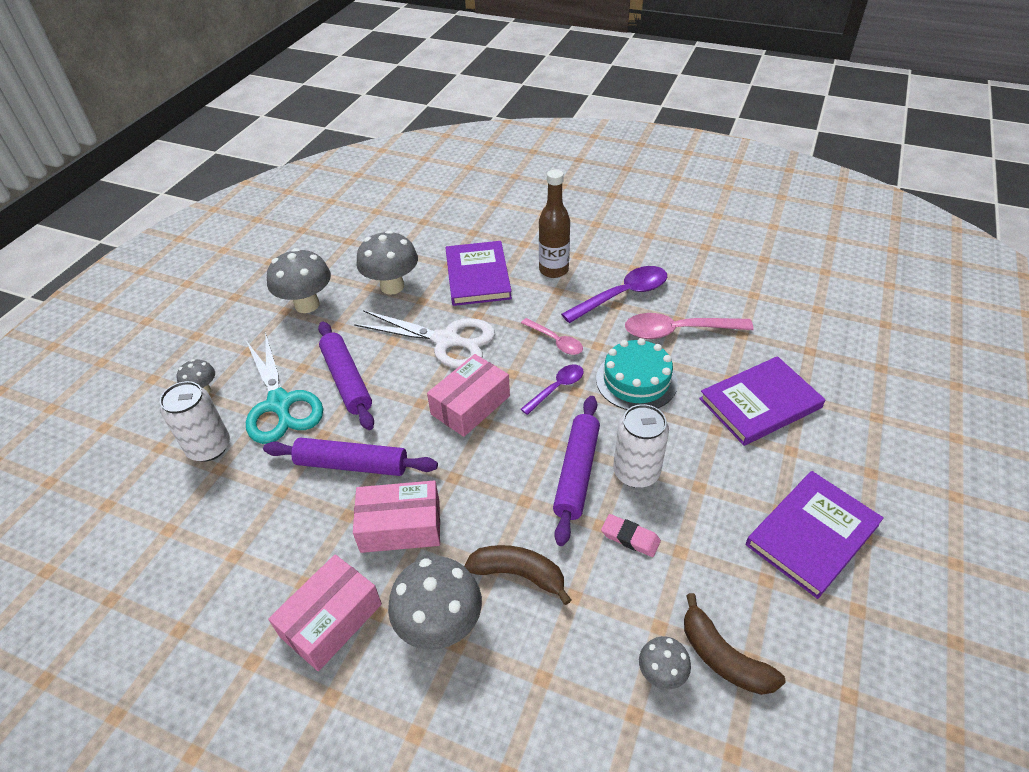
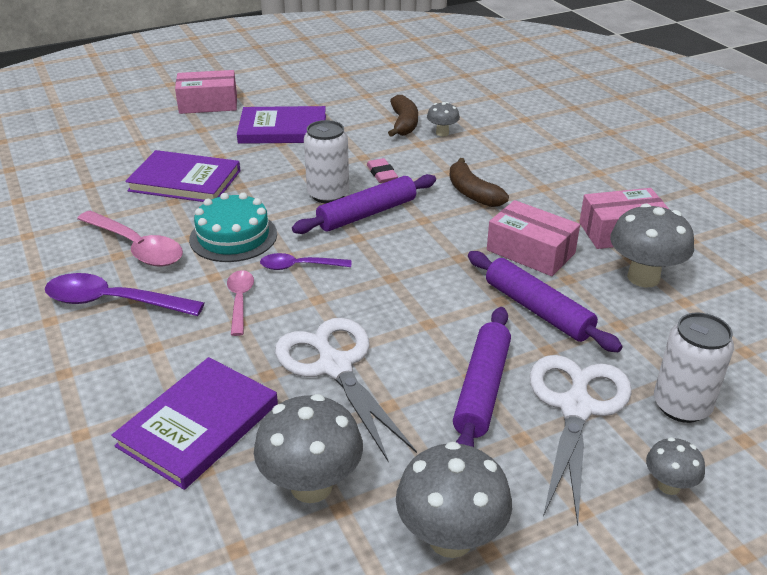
camera: 140 degrees left, 10 degrees down
turquoise scissors [246,332,323,444] -> white scissors [530,355,632,526]
grey mushroom [388,556,482,650] -> grey mushroom moved to [610,203,694,288]
pink box [427,354,510,437] -> pink box moved to [175,70,237,114]
brown bottle [539,169,570,278] -> none

